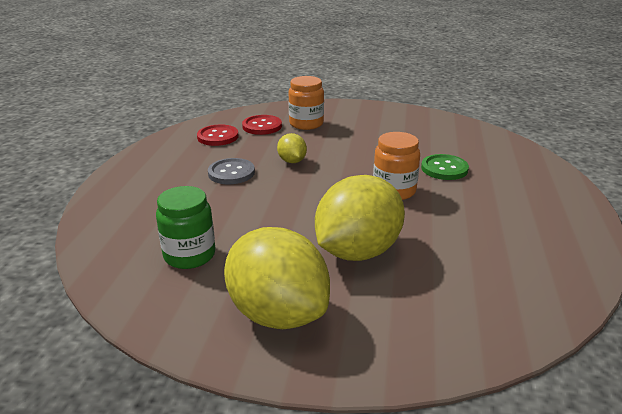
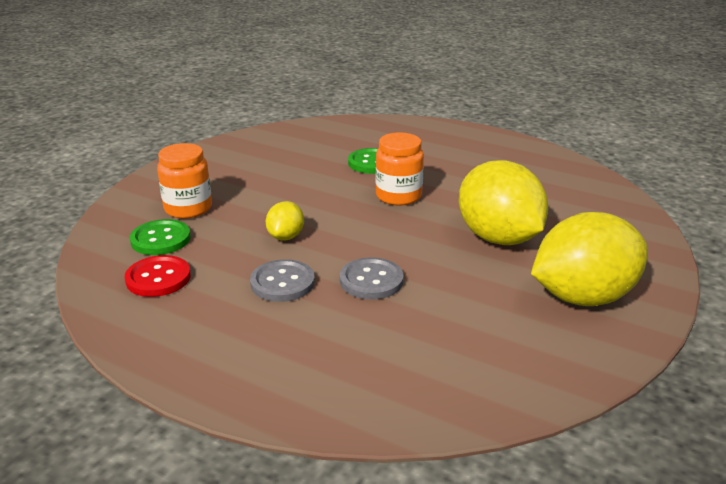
camera: 70 degrees left, 0 degrees up
green jar [156,186,215,269] -> none
red button [242,115,282,135] -> green button [130,219,191,255]
yellow lemon [277,133,307,163] -> yellow lemon turned 75 degrees counterclockwise [266,201,304,241]
none -> grey button [340,257,403,300]

